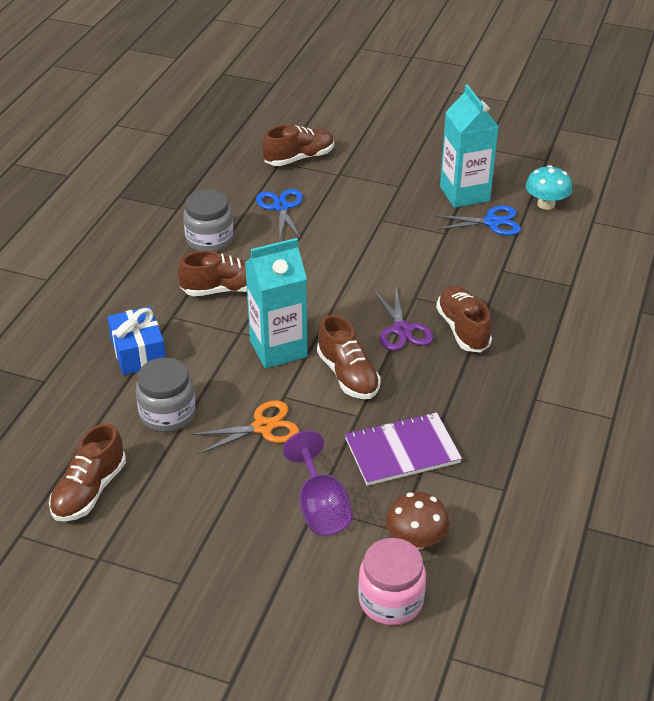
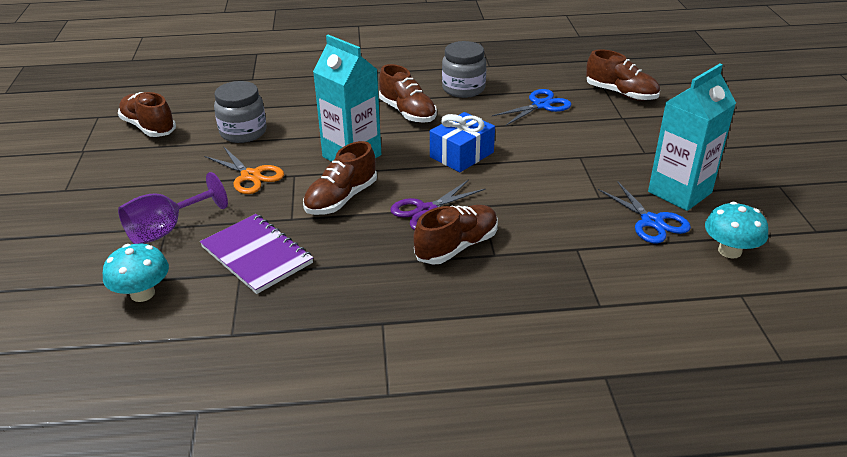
camera: 65 degrees right, 5 degrees down
brown shoe [49,423,126,522] -> brown shoe turned 45 degrees clockwise [118,92,176,137]
blue gift [107,306,166,375] -> blue gift moved to [430,112,495,172]
pink jar [358,538,426,625] -> none
brown mushroom [386,492,450,550] -> turquoise mushroom [103,244,169,302]

